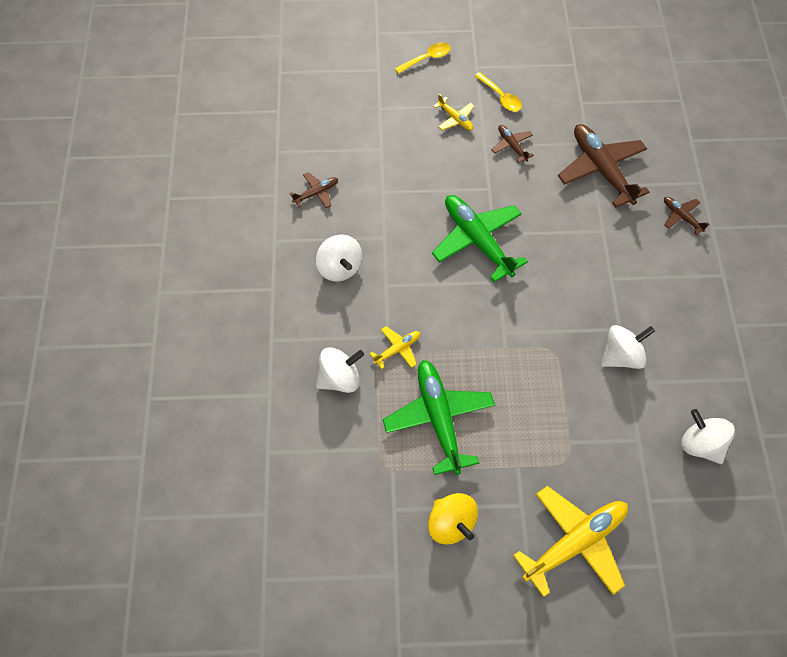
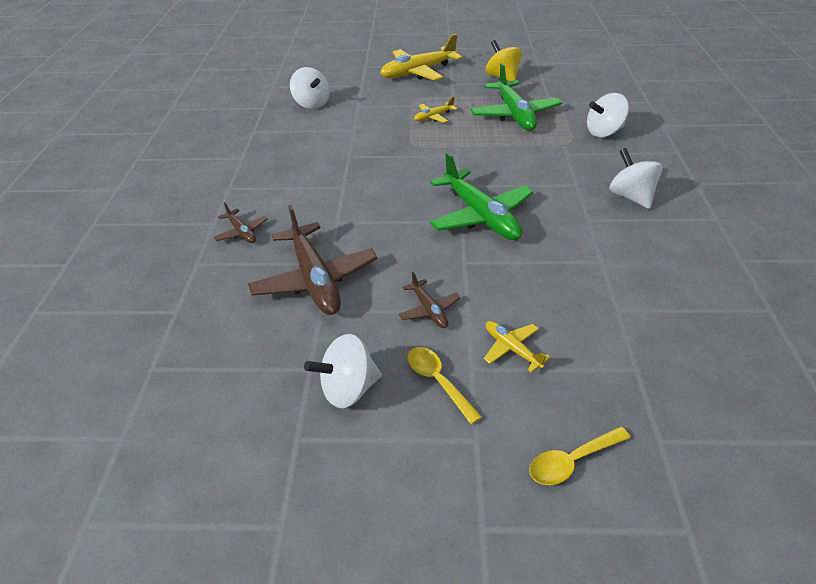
camera: 175 degrees left, 20 degrees down
brown plane [290,172,338,208] -> none
yellow plane [369,326,420,369] -> yellow plane moved to [414,96,458,123]
white spinning top [601,325,655,369] -> white spinning top moved to [304,334,382,408]

